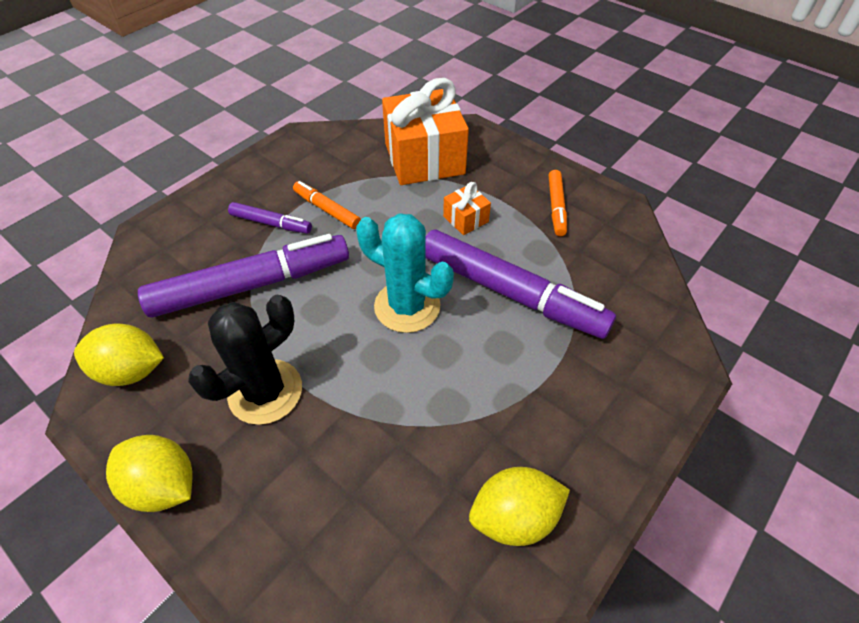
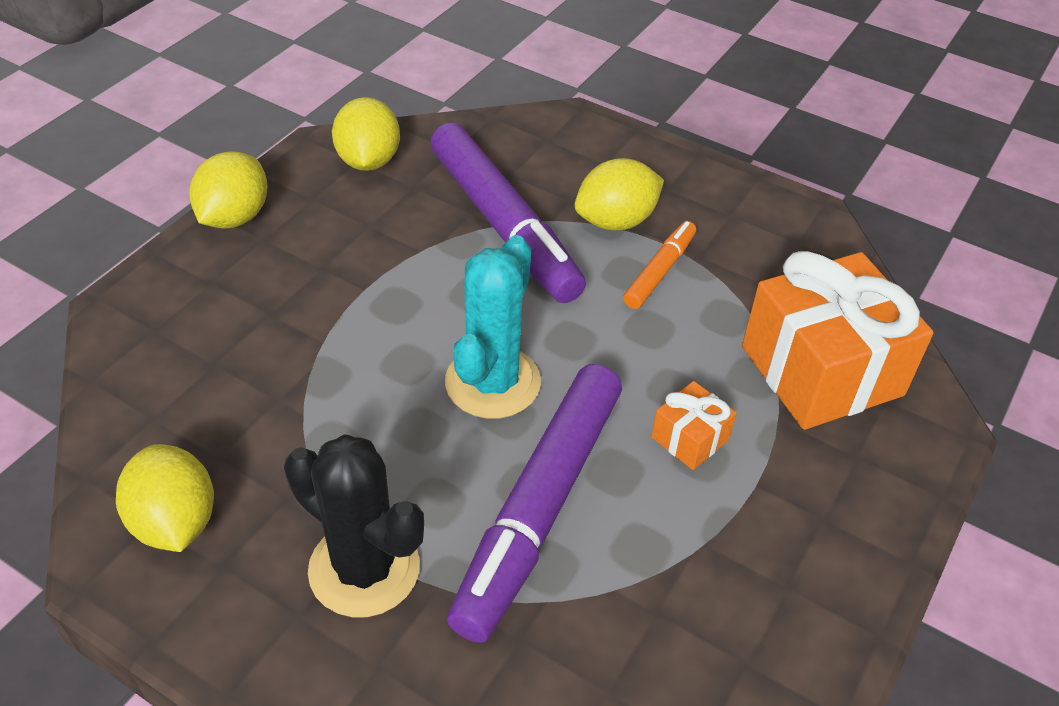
camera: 80 degrees right, 5 degrees down
black cactus [188,295,302,425] -> black cactus moved to [284,434,424,617]
purple marker [228,202,312,234] -> yellow lemon [575,158,664,231]
orange marker [549,170,567,236] -> none

